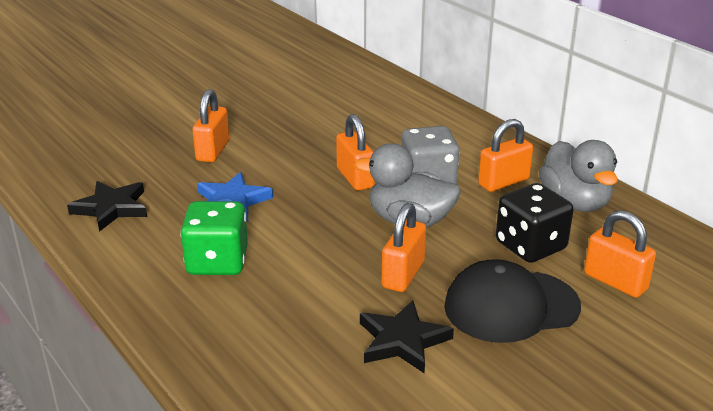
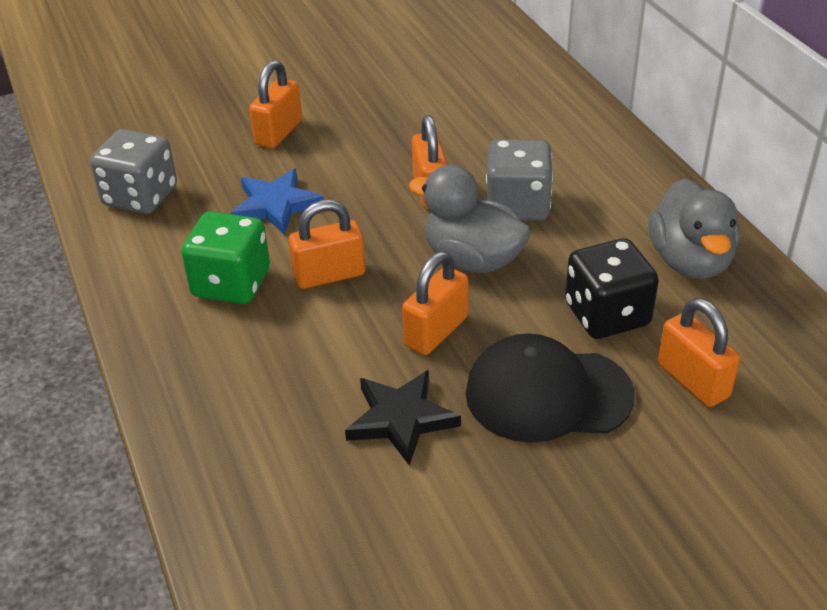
camera: 15 degrees right, 10 degrees up
black star [67,181,147,232] -> grey dice [90,129,177,214]
orange padlock [478,119,533,192] -> orange padlock moved to [288,200,365,289]

